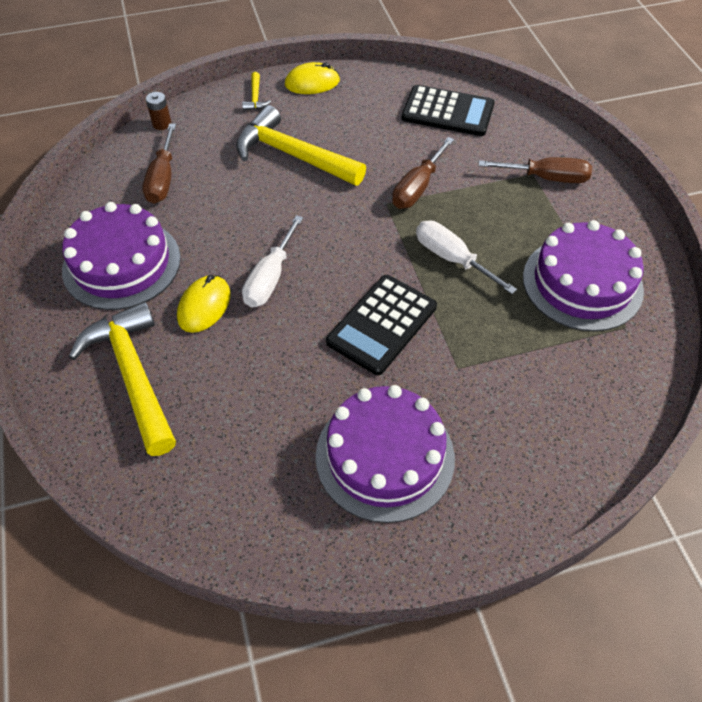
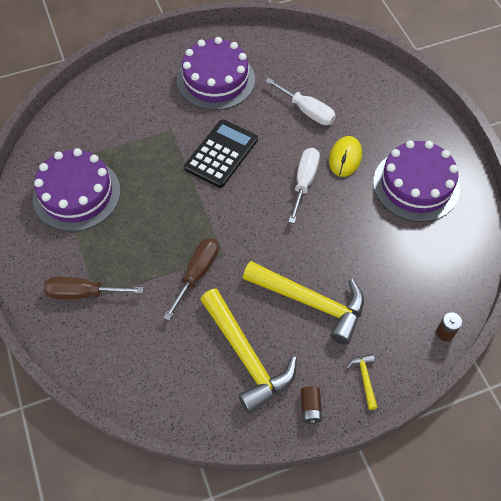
camera: 175 degrees right, 5 degrees up
yellow hammer [69,301,176,456] -> yellow hammer moved to [200,289,297,414]
brown screwdriver [142,124,176,204] -> none
yellow mouse [285,62,340,94] -> brown battery [300,386,322,424]
black calculator [402,85,495,136] -> none
white screwdriver [416,220,517,294] -> white screwdriver moved to [265,78,336,125]

